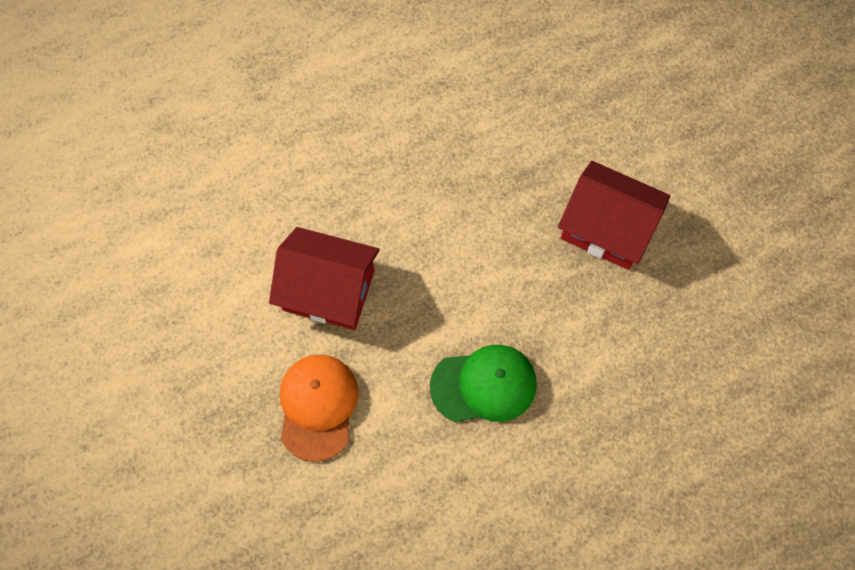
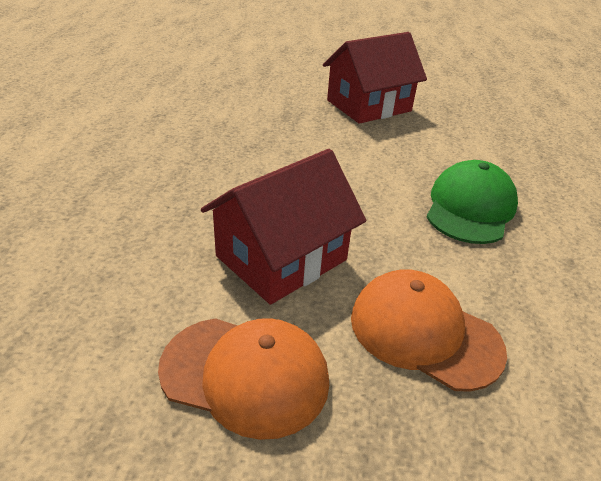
camera: 60 degrees left, 30 degrees down
none -> orange cap [158,318,329,440]

